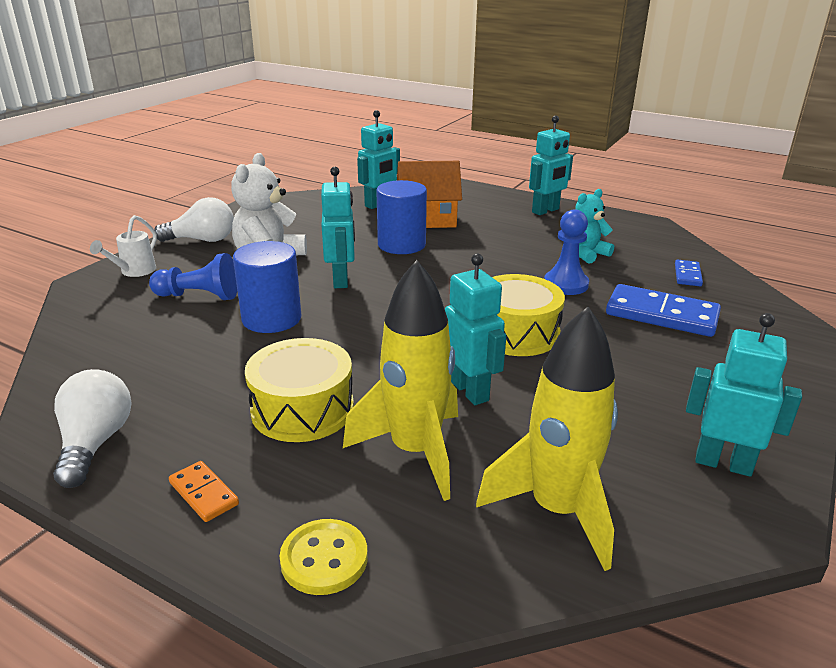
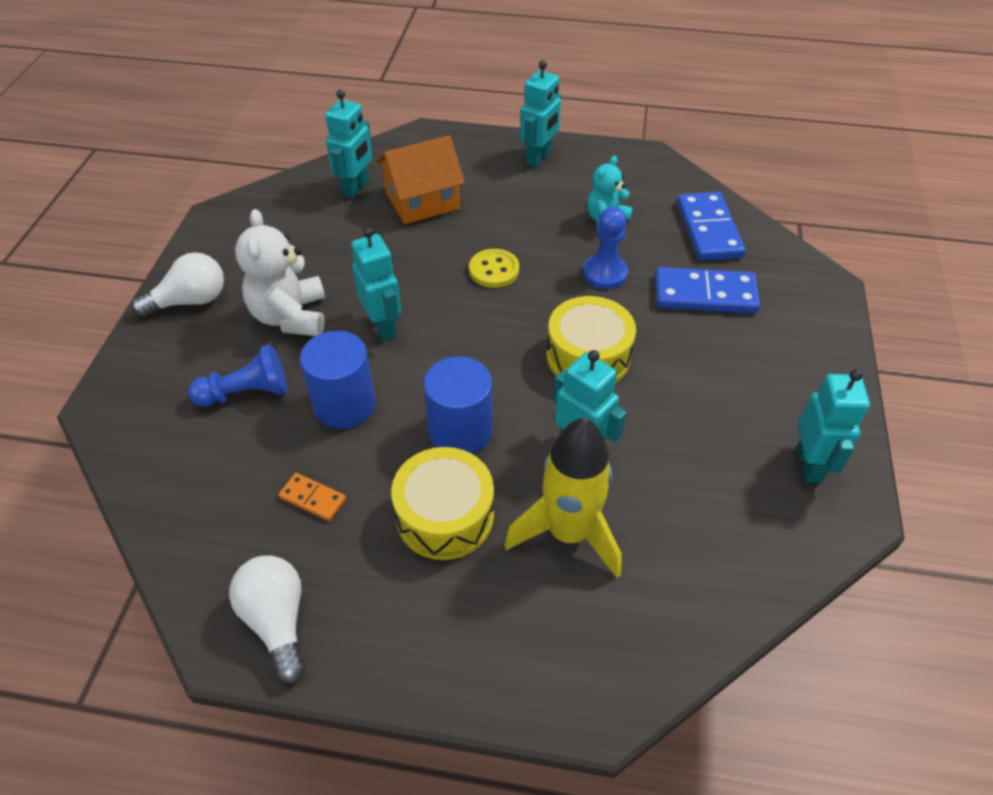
camera: 20 degrees left, 20 degrees up
white watering can [90,215,157,277] -> none
orange domino [169,461,239,522] -> orange domino moved to [279,473,346,521]
yellow button [279,519,368,595] -> yellow button moved to [469,249,519,288]
blue cylinder [376,180,427,254] -> blue cylinder moved to [424,356,492,454]
yellow rocket [476,307,618,571] -> none
blue domino [675,260,703,286] -> blue domino [677,192,746,261], size x1.98
turquoise robot [686,313,802,477] -> turquoise robot turned 90 degrees clockwise [797,369,870,483]

